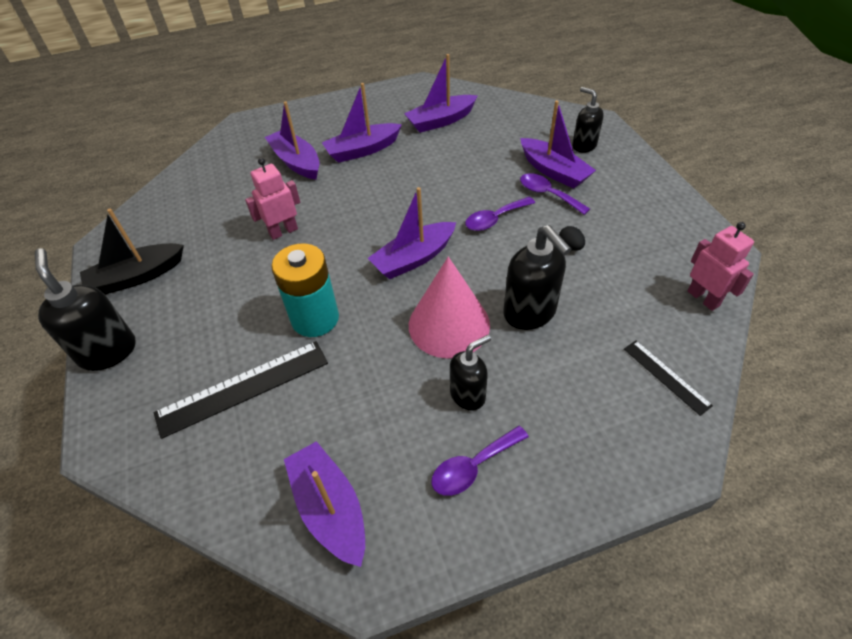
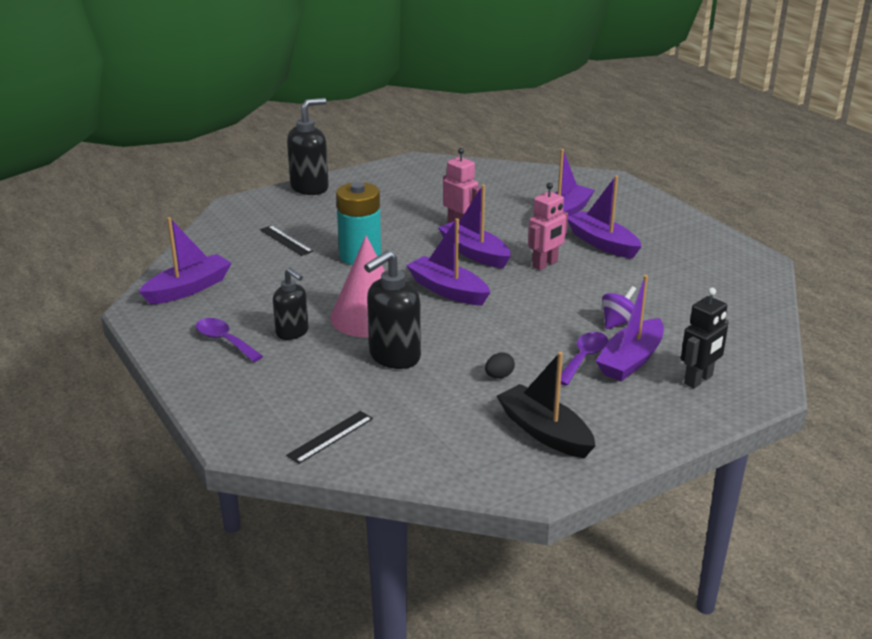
camera: 75 degrees right, 20 degrees down
black boat [80,209,184,295] -> black boat moved to [497,352,595,458]
black ruler [153,341,328,439] -> black ruler [260,226,313,256], size x0.56
purple boat [404,54,478,133] -> purple boat moved to [438,185,511,269]
purple spoon [465,197,535,231] -> none
black soap dispenser [572,87,604,153] -> black robot [681,288,729,389]
pink robot [687,222,754,311] -> pink robot moved to [528,183,568,270]
none -> purple spinning top [602,286,636,329]

